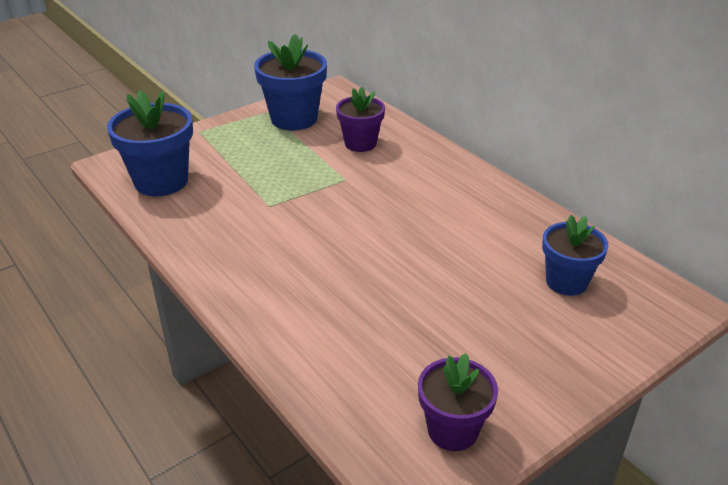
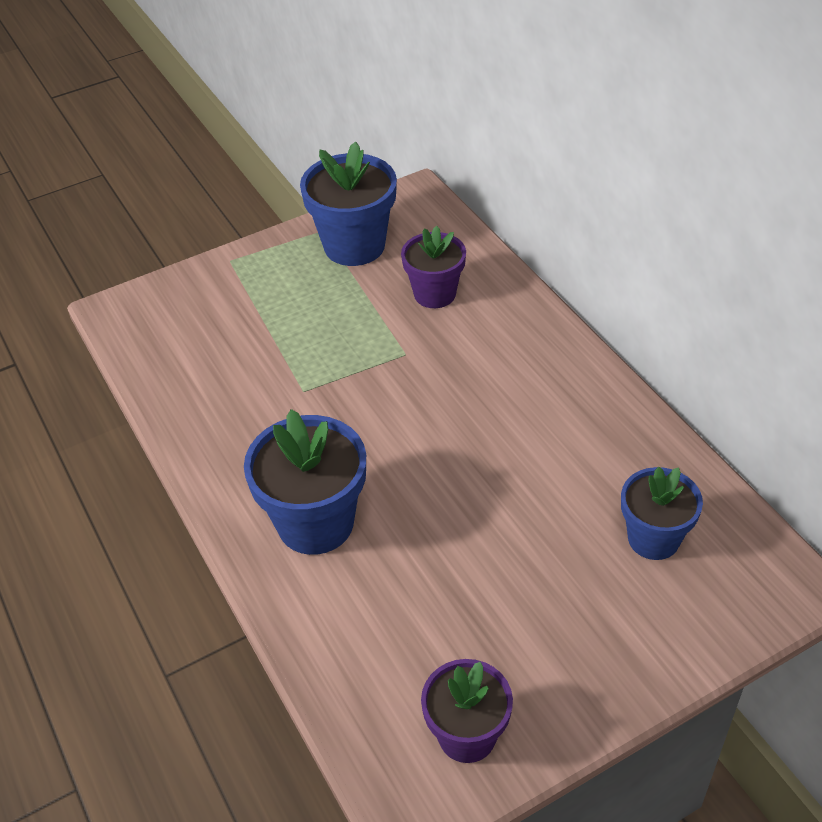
camera: 10 degrees right, 10 degrees up
blue flower pot [107,90,193,196] -> blue flower pot moved to [244,409,366,555]

